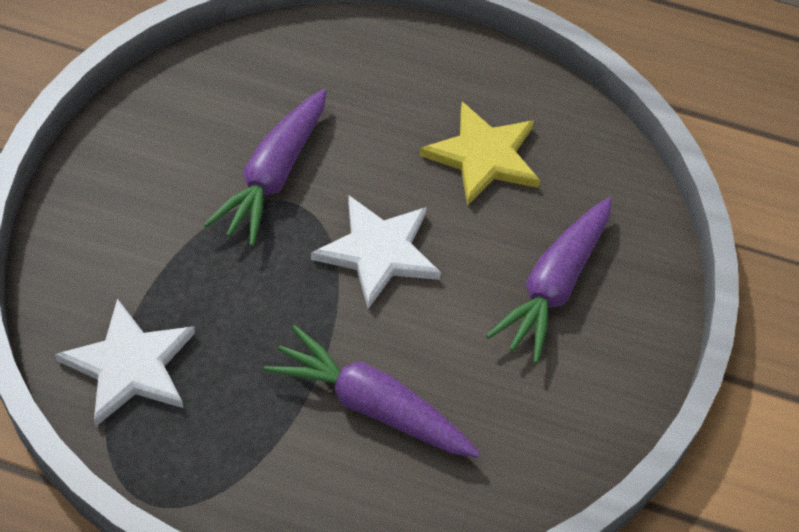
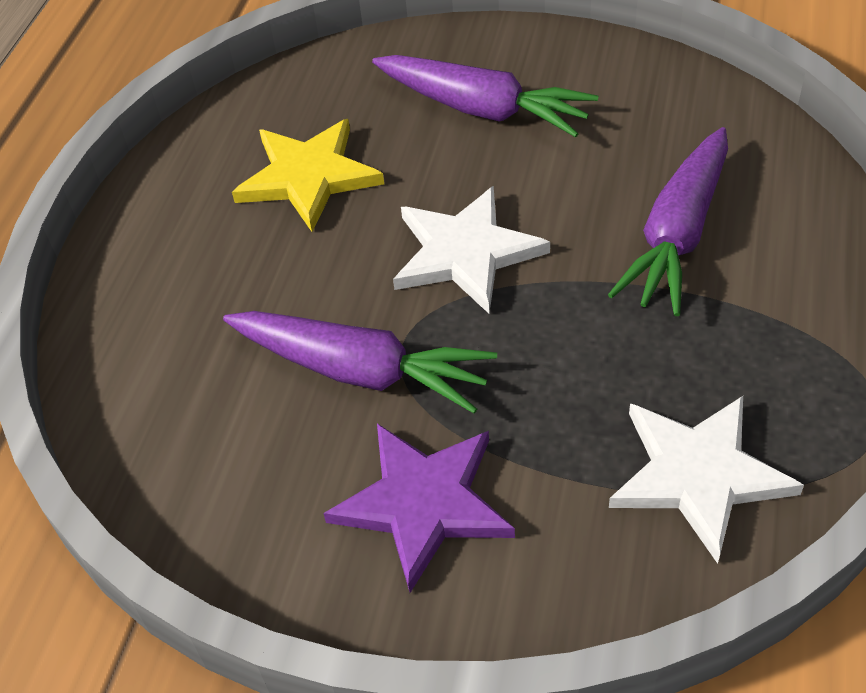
camera: 85 degrees left, 5 degrees down
none -> purple star [323,424,515,593]

